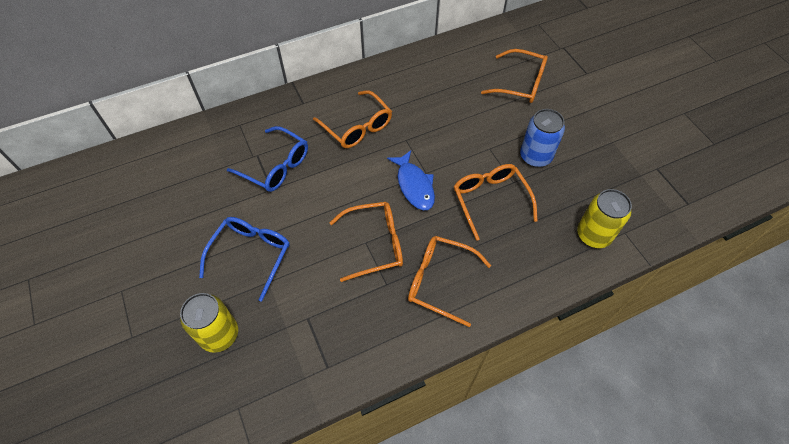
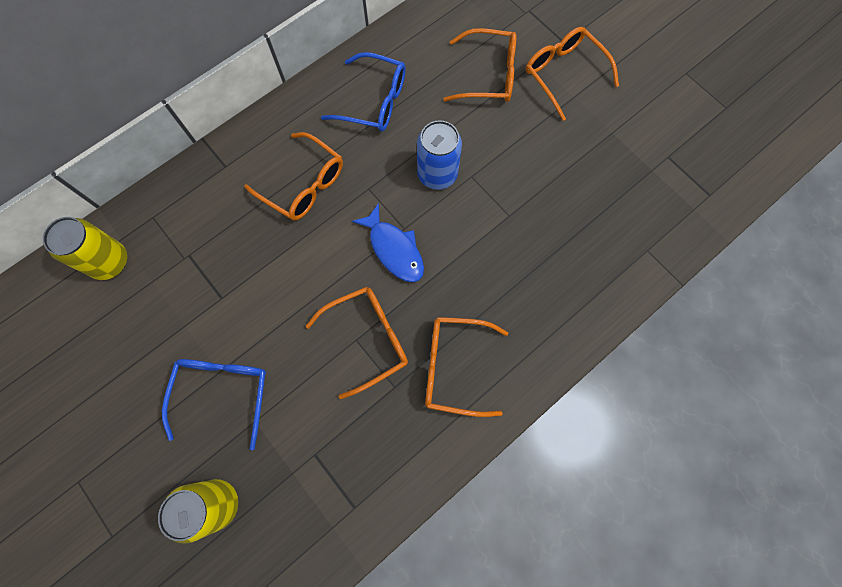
camera: 15 degrees left, 15 degrees up
blue glasses [227,126,308,192] -> blue glasses moved to [321,52,406,132]
orange glasses [454,164,538,241] -> orange glasses moved to [526,27,619,121]
blue can [520,109,565,167] -> blue can moved to [417,120,462,190]
yellow can [577,189,632,248] -> yellow can moved to [43,217,127,280]

